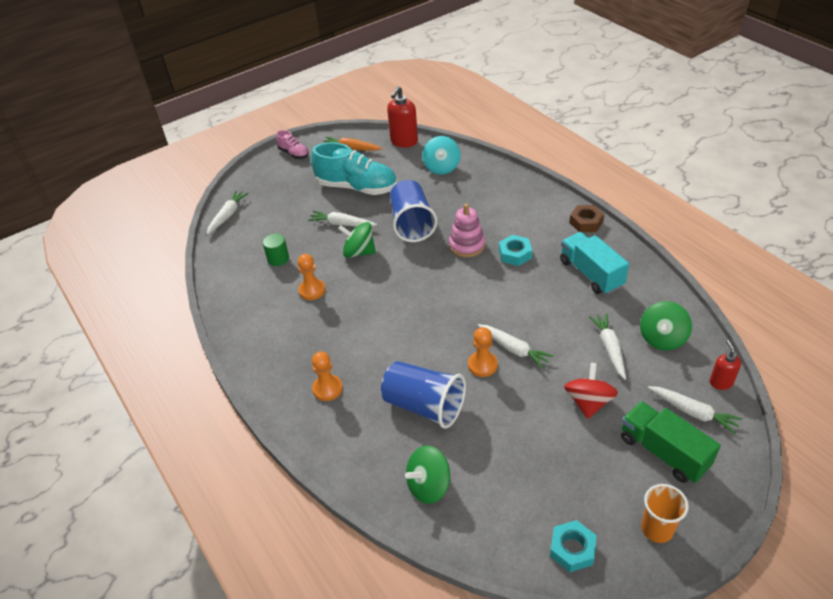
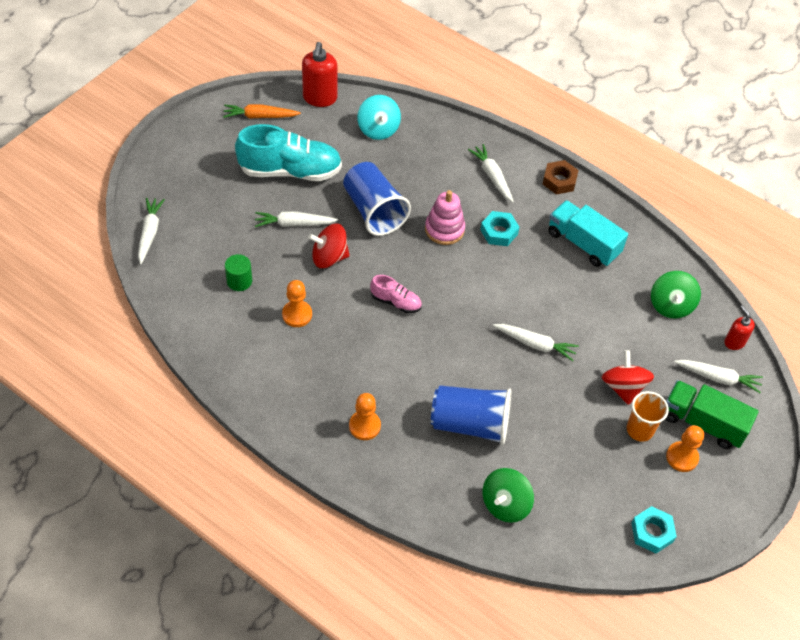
camera: 25 degrees left, 10 degrees up
pink shoe [276,130,309,159] -> pink shoe moved to [370,275,422,313]
green spinning top [338,222,376,258] -> red spinning top [308,224,350,268]
orange pawn [468,327,498,377] -> orange pawn moved to [666,425,704,472]
white carrot [589,313,626,380] -> white carrot moved to [468,144,514,203]
orange cup [641,484,689,543] -> orange cup moved to [627,391,669,442]

